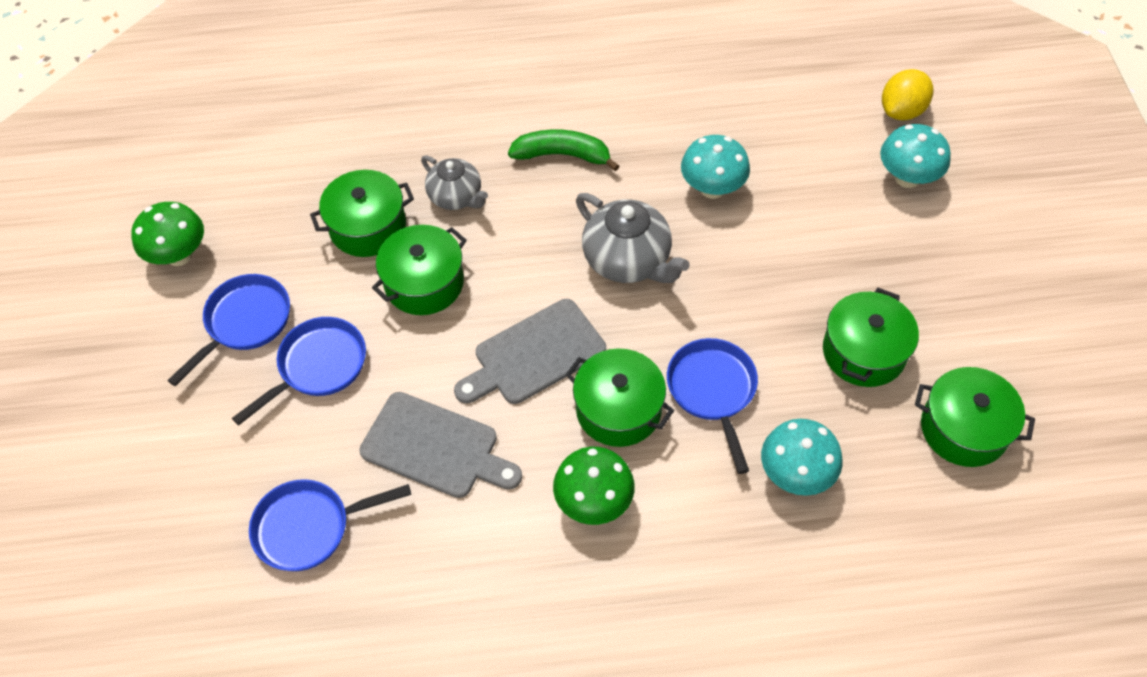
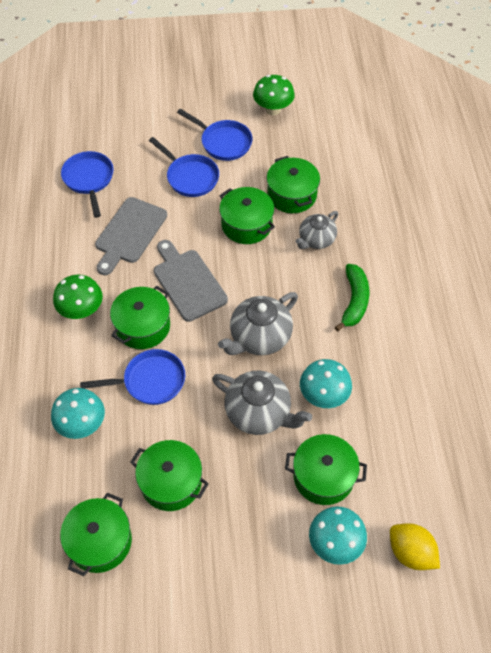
camera: 90 degrees right, 0 degrees up
none -> grey teapot [212,371,312,435]
none -> green pot [285,434,367,505]

